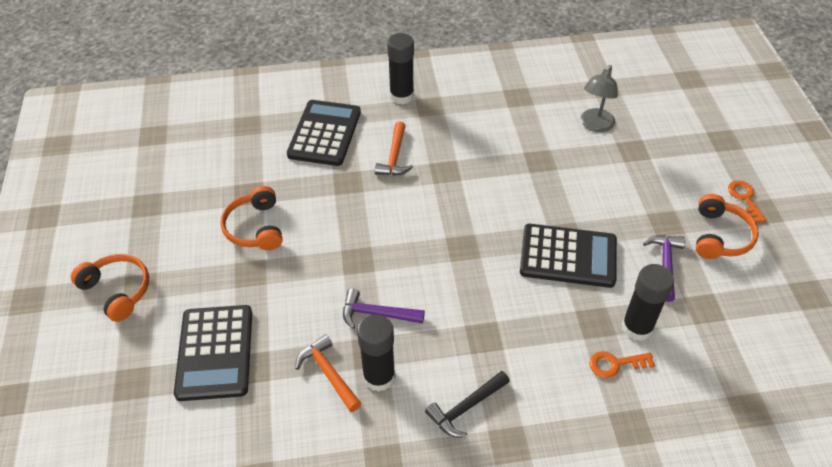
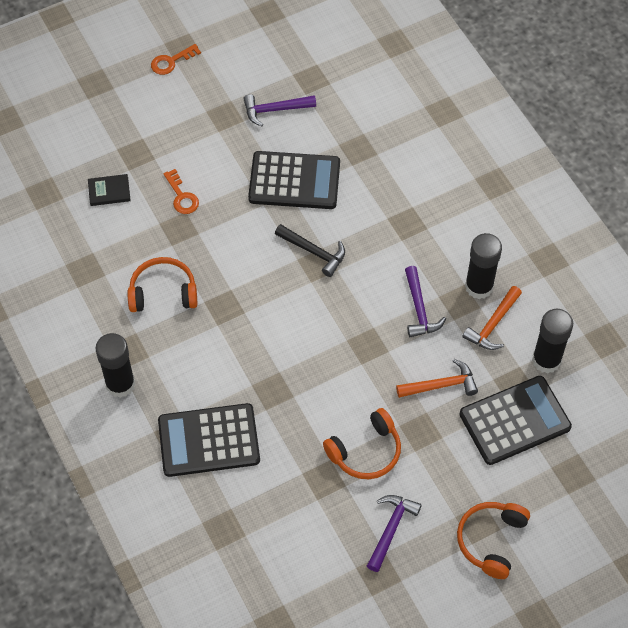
camera: 110 degrees left, 10 degrees up
orange hammer [375,121,413,175] -> orange hammer moved to [396,359,478,398]
black hammer [425,371,510,437] -> black hammer moved to [275,224,345,277]
black calculator [520,224,617,288] -> black calculator turned 105 degrees clockwise [248,151,340,209]
grey lamp [581,65,618,132] -> black book [88,174,131,206]
orange key [589,351,655,378] -> orange key moved to [163,169,199,214]
black glue stick [622,264,674,341] -> black glue stick moved to [532,309,573,373]
orange headphones [696,194,759,259] -> orange headphones moved to [128,257,197,312]
none -> purple hammer [367,495,422,572]

